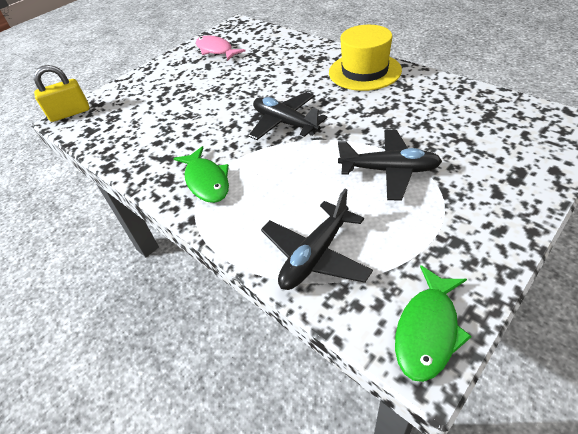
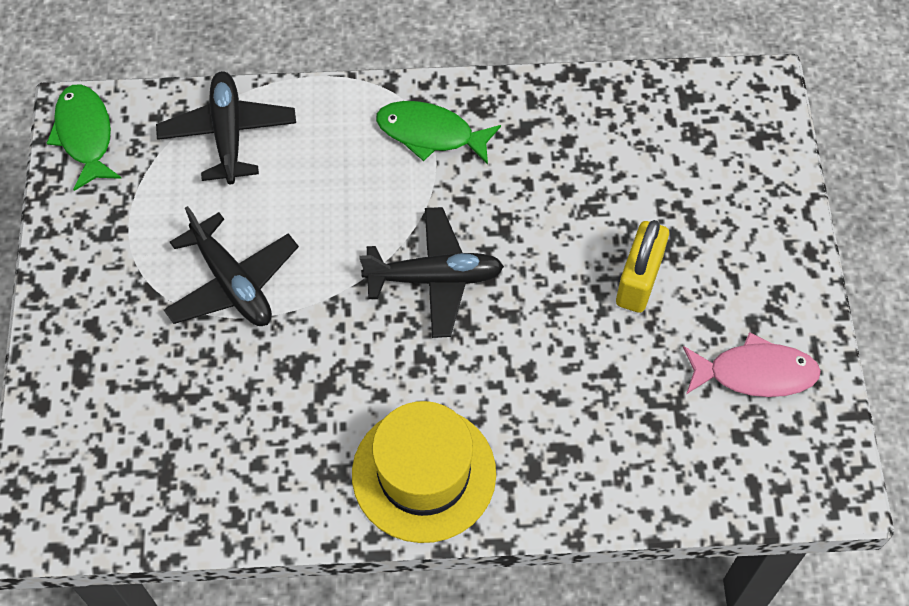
camera: 130 degrees right, 15 degrees up
yellow padlock [34,65,89,122] -> yellow padlock moved to [616,220,669,313]
black plane [338,130,442,201] -> black plane turned 90 degrees counterclockwise [164,206,299,326]

